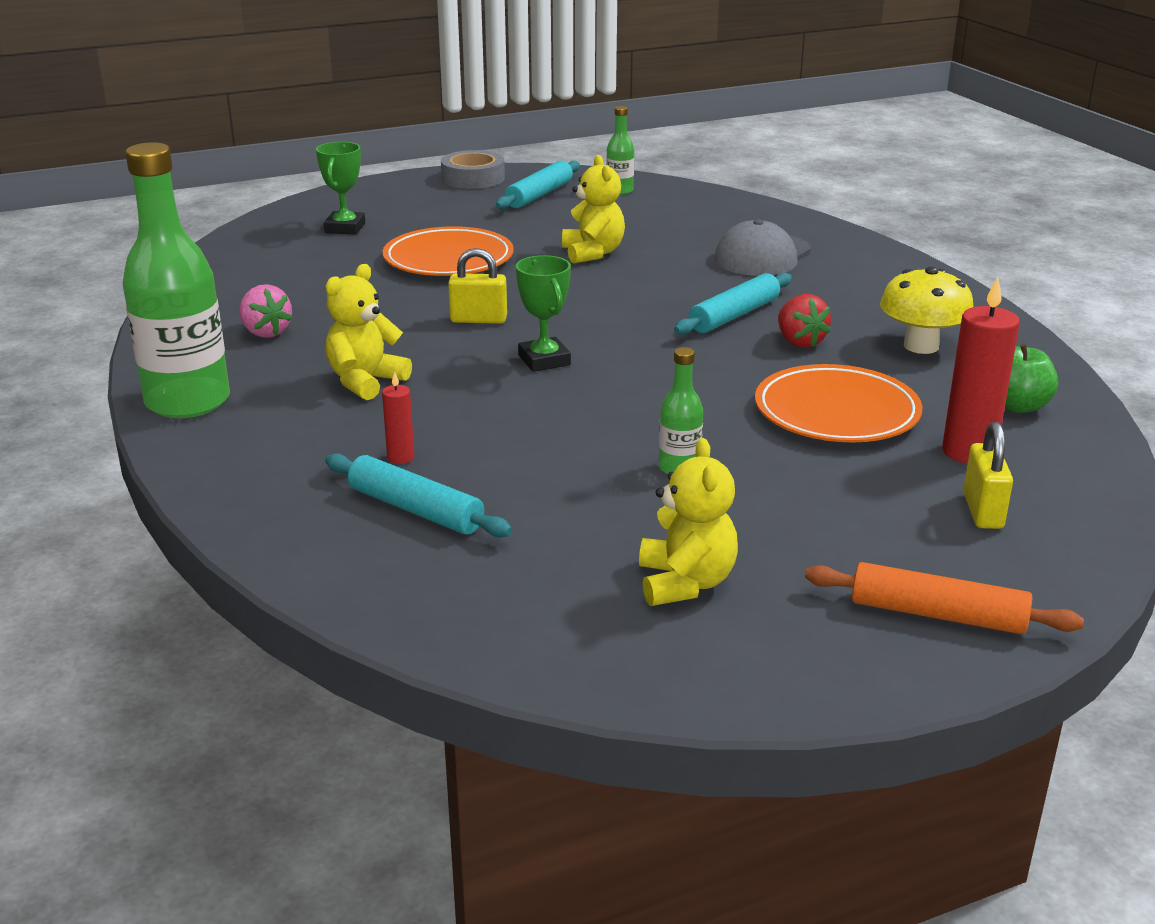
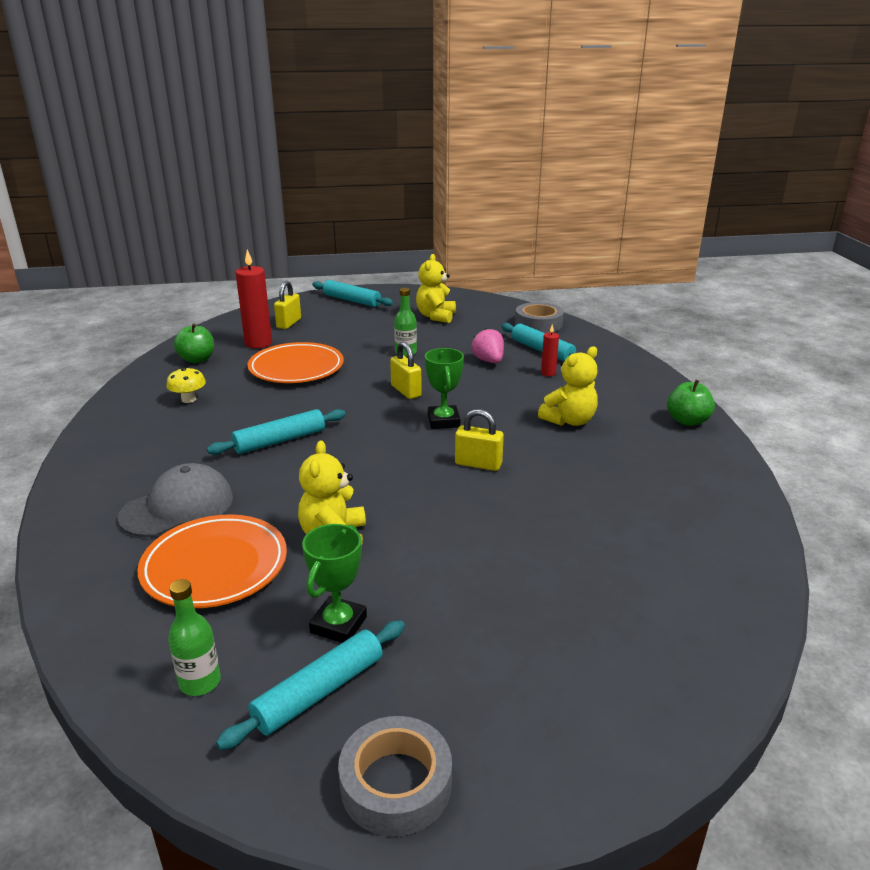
camera: 165 degrees left, 0 degrees up
green bottle [123,142,230,418] -> green apple [667,380,715,426]
pink strawberry [239,284,293,338] -> pink strawberry moved to [472,328,504,363]
green trophy [316,142,365,235] -> green trophy moved to [302,524,367,643]
orange plate [383,226,514,276] -> orange plate moved to [137,515,287,608]
red strawberry [778,294,831,348] -> none
orange rolling pin [805,562,1084,634] -> turquoise rolling pin [312,280,393,307]
yellow mushroom [880,266,973,354] -> yellow mushroom [166,367,206,403], size x0.61
none -> yellow padlock [390,342,422,399]
none -> grey tape [515,302,564,333]

